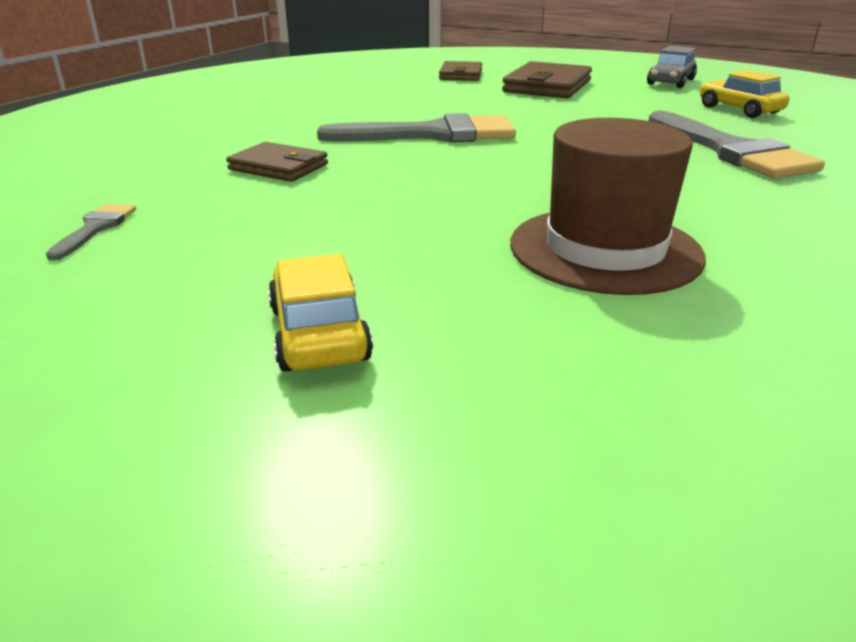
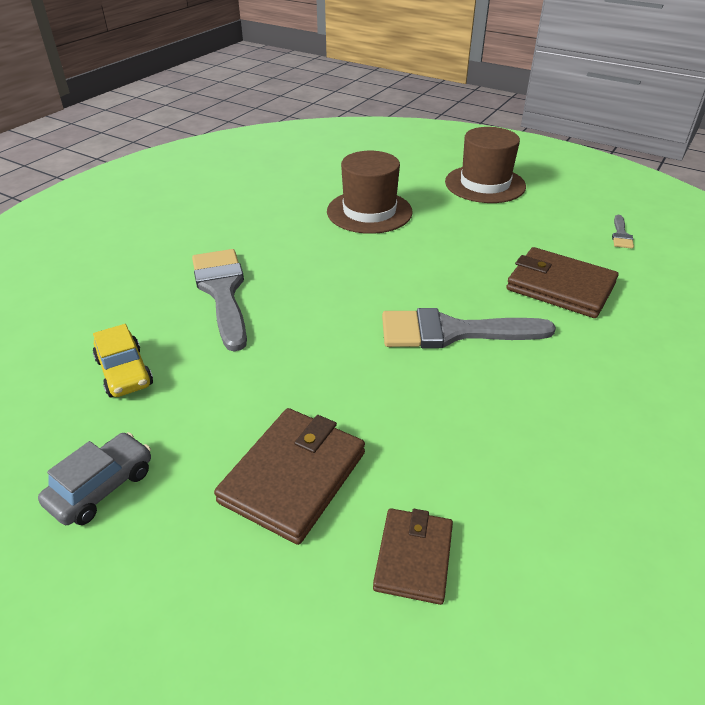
camera: 175 degrees left, 10 degrees up
brown wallet [226,142,328,182] -> brown wallet [506,247,619,318], size x1.61
yellow car [268,254,373,372] -> brown hat [445,127,526,203]

